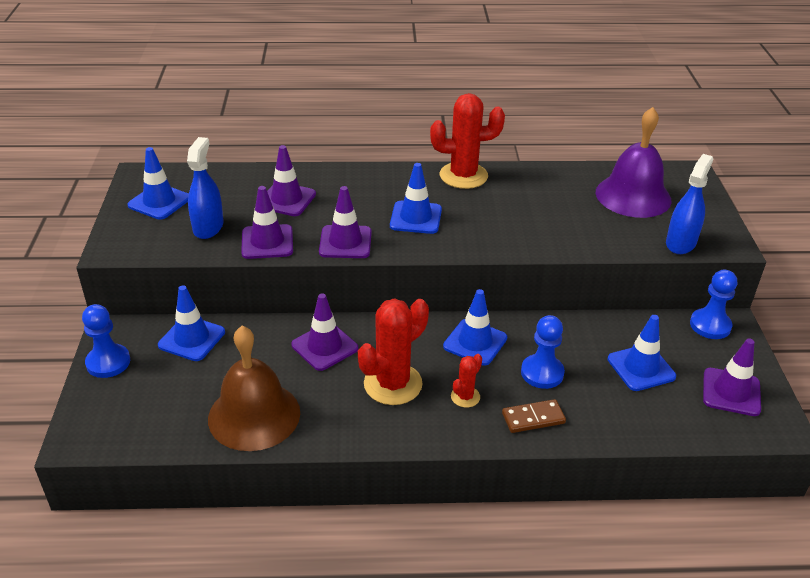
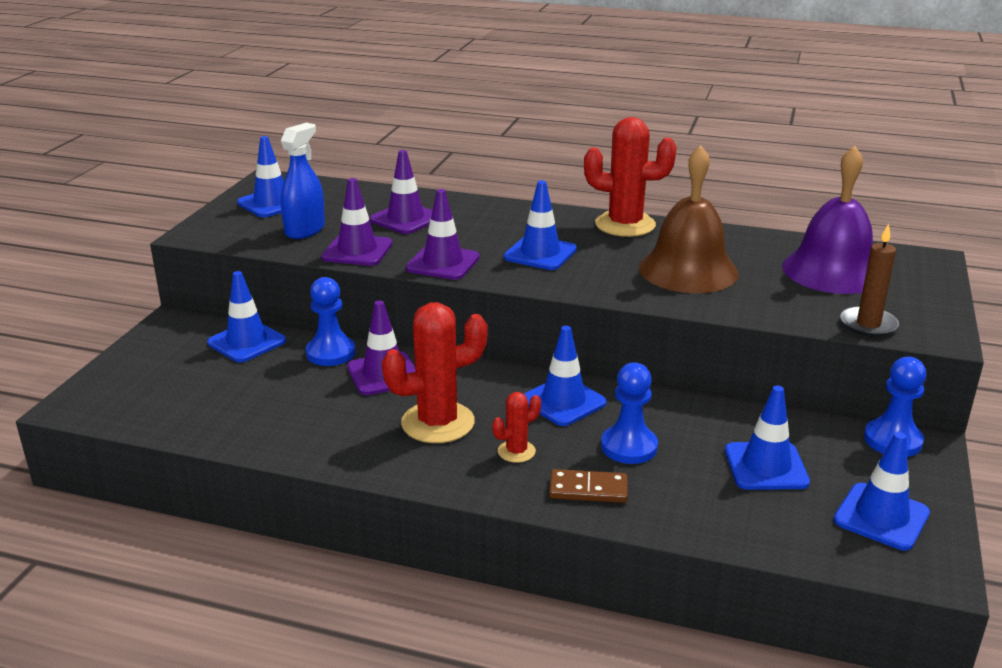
camera: 20 degrees right, 10 degrees down
blue pawn [82,304,130,378] -> blue pawn moved to [306,277,356,366]
brown bell [208,326,300,451] -> brown bell moved to [639,145,739,293]
blue spray bottle [666,154,713,254] -> brown candle [840,224,899,337]
purple traffic cone [703,339,761,416] -> blue traffic cone [834,432,930,550]

